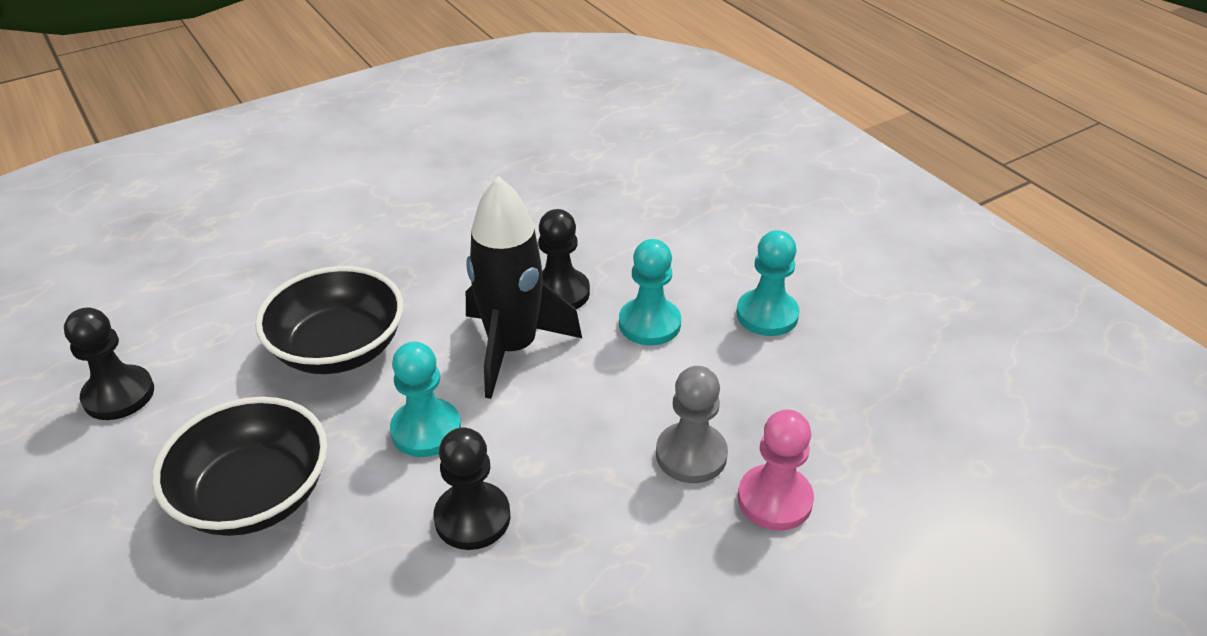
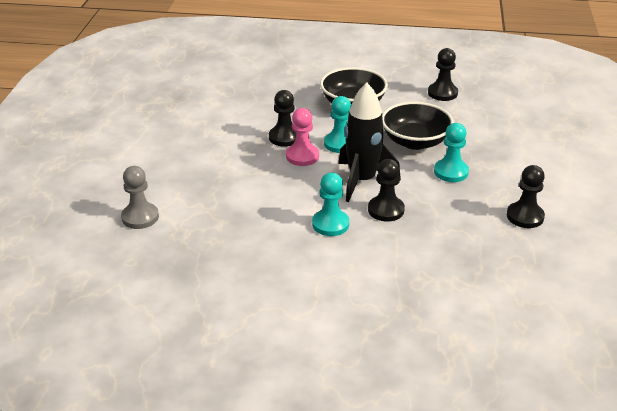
camera: 130 degrees right, 5 degrees down
grey pawn [656,366,728,483] -> grey pawn moved to [121,166,159,229]
turquoise pawn [737,230,800,336] -> turquoise pawn moved to [434,123,469,182]
pink pawn [738,409,814,531] -> pink pawn moved to [286,108,319,166]
none -> black pawn [507,165,545,228]

